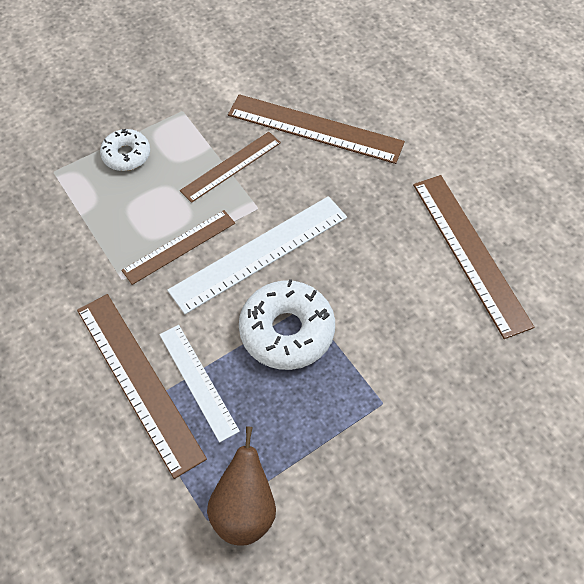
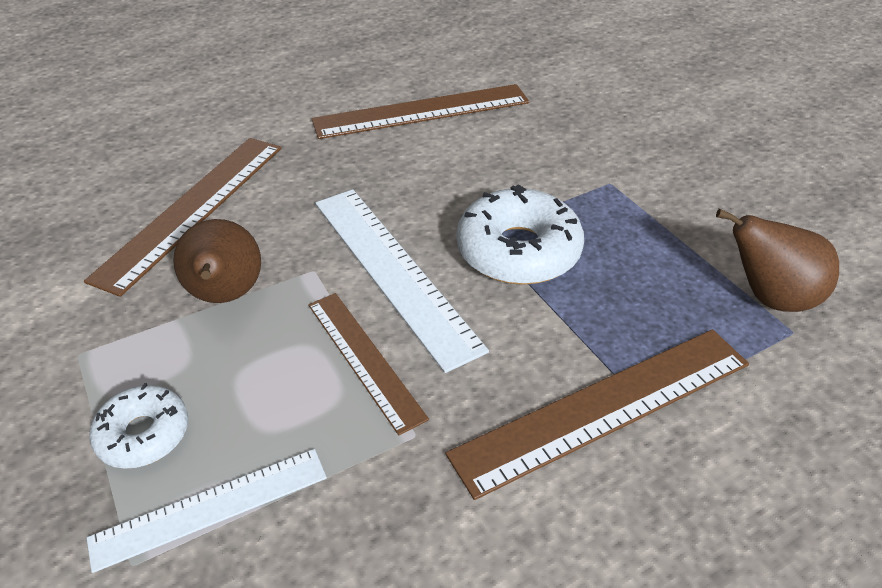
camera: 85 degrees left, 15 degrees down
white ruler [159,325,240,443] -> white ruler moved to [87,449,327,573]
brown ruler [180,132,281,203] -> brown pear [173,219,261,303]

